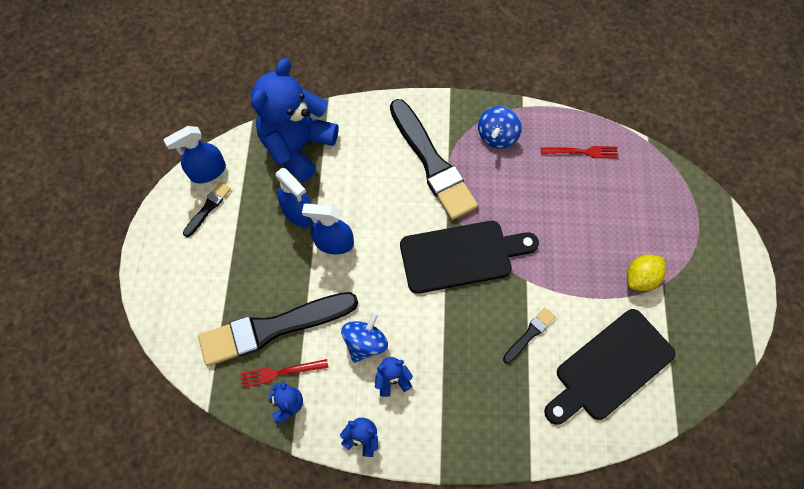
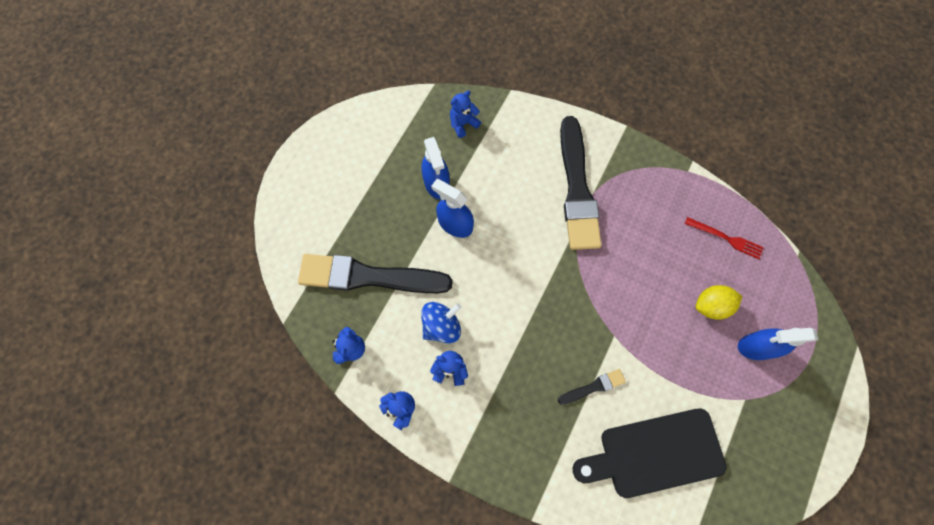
camera: 25 degrees right, 5 degrees up
blue spray bottle [163,126,226,183] -> blue spray bottle moved to [738,328,818,360]
black brush [183,182,231,237] -> none
red fork [240,359,328,388] -> none
blue teddy bear [251,58,338,182] -> blue teddy bear [450,91,481,138], size x0.42
black cutting board [400,221,539,294] -> none
blue spinning top [478,106,522,149] -> none
yellow lemon [627,255,666,291] -> yellow lemon moved to [696,285,742,320]

